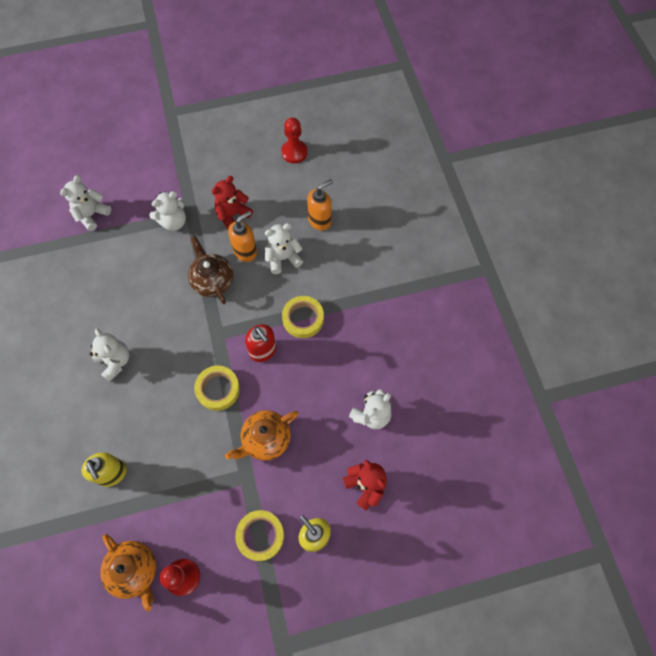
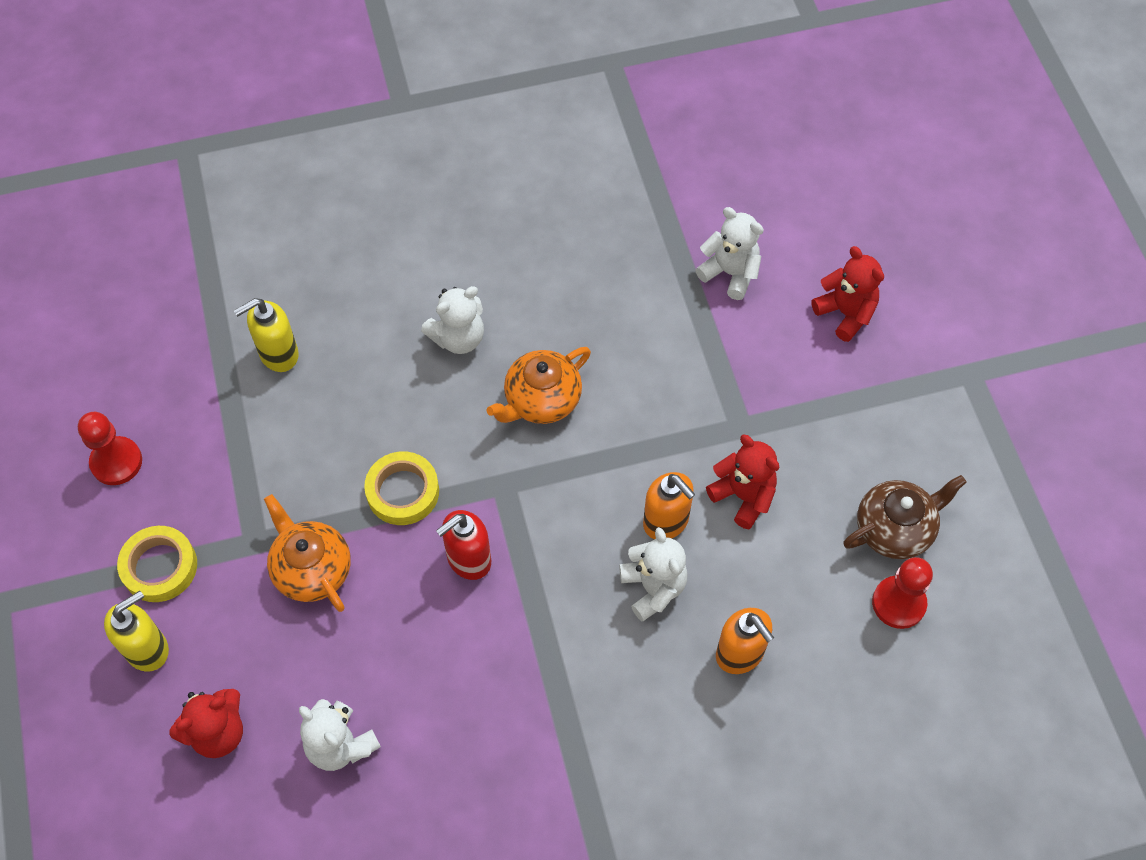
camera: 90 degrees right, 5 degrees down
orange teapot [100,534,156,611] -> orange teapot moved to [486,347,591,424]
white teddy bear [149,191,186,231] -> none
brown teapot [188,236,234,304] -> brown teapot moved to [843,475,966,559]
yellow tape [282,296,324,338] -> none
none -> red teddy bear [811,246,884,342]

